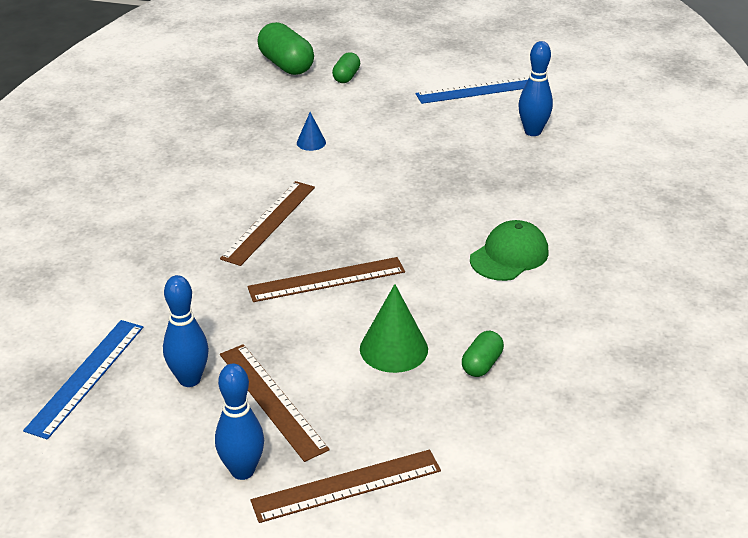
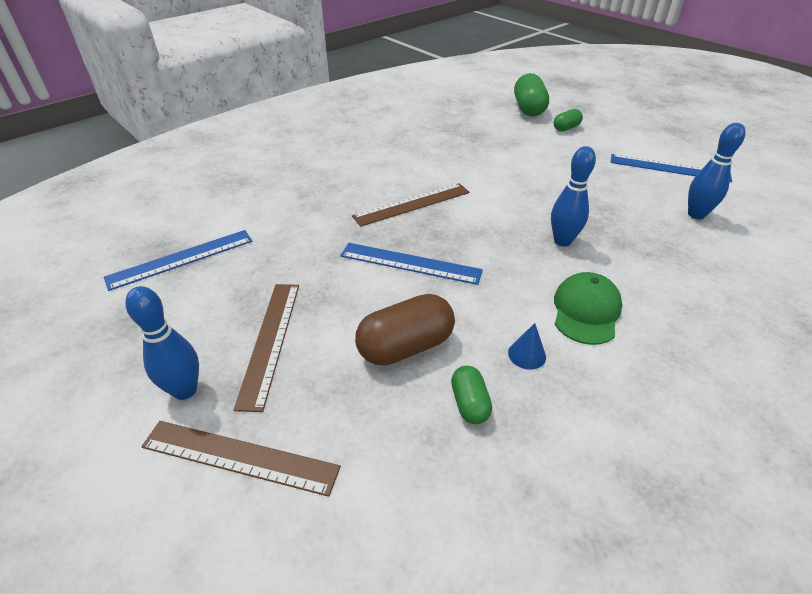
camera: 35 degrees right, 5 degrees up
blue bowling pin [163,275,209,387] -> blue bowling pin moved to [551,146,596,247]
brown ruler [247,257,405,302] -> blue ruler [340,243,483,285]
blue cone [297,112,326,151] -> blue cone moved to [508,323,546,370]
green cone [360,284,428,373] -> brown capsule [355,294,455,366]
green capsule [462,331,504,377] -> green capsule turned 75 degrees counterclockwise [451,366,492,424]
green cap [470,220,549,281] -> green cap turned 60 degrees counterclockwise [554,272,622,345]

